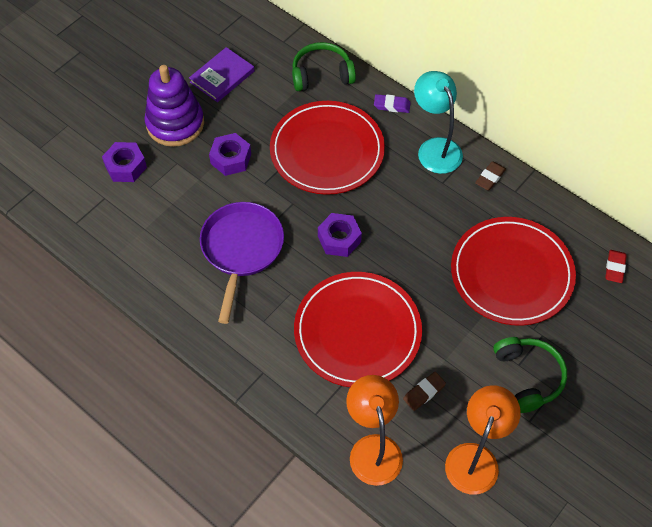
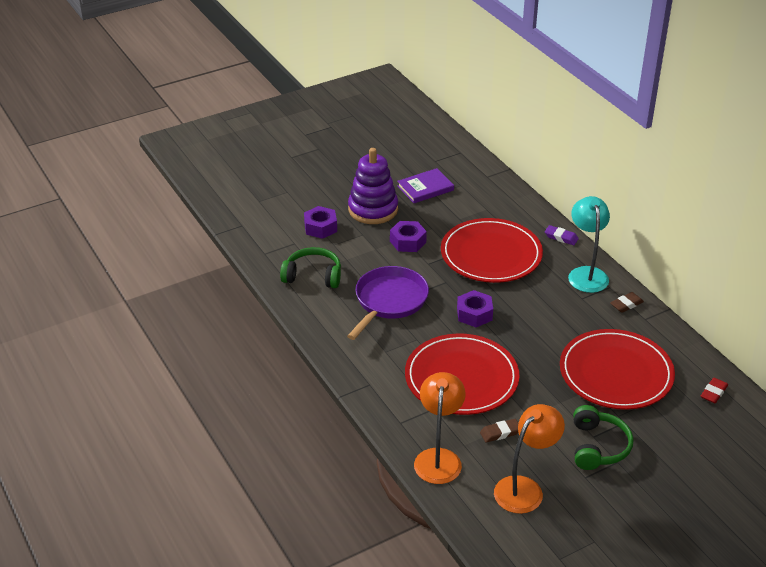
camera: 20 degrees right, 20 degrees down
green headphones [292,42,356,91] -> green headphones moved to [280,247,341,288]

